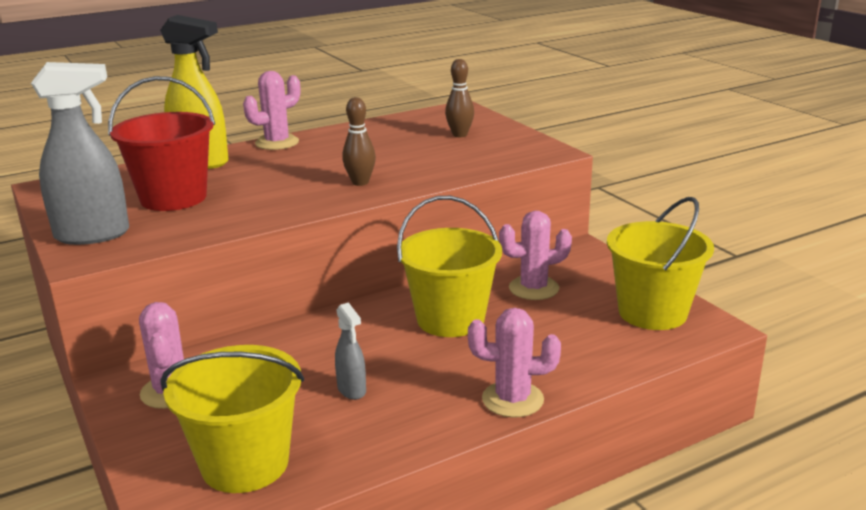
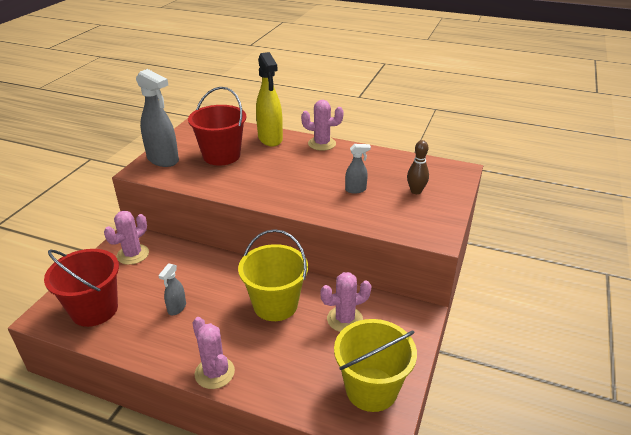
camera: 50 degrees right, 10 degrees up
yellow bucket [160,345,304,493] -> red bucket [44,249,119,327]
brown bowling pin [342,97,376,186] -> none
pink cactus [499,211,572,300] -> pink cactus turned 60 degrees counterclockwise [320,272,371,332]
none -> grey spray bottle [345,144,371,193]

